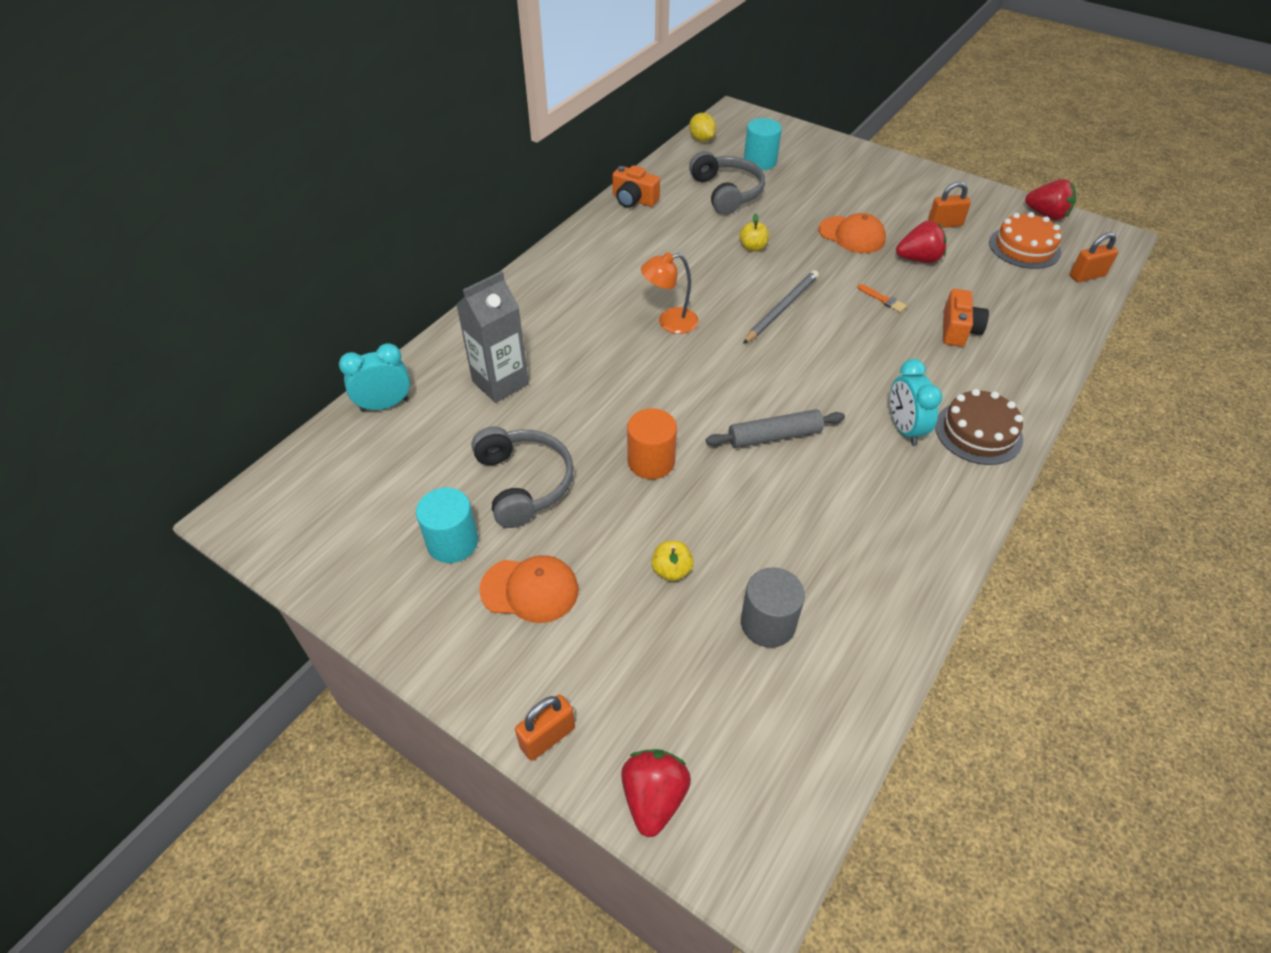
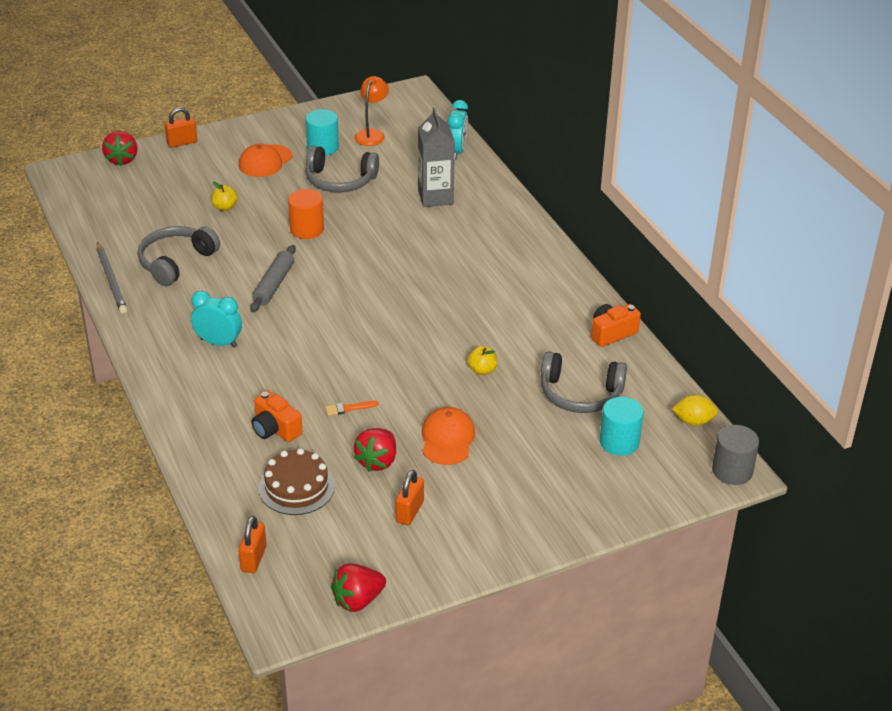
camera: 120 degrees right, 10 degrees down
orange padlock [515,695,575,761] -> orange padlock turned 75 degrees clockwise [165,107,197,148]
red strawberry [621,749,691,837] -> red strawberry turned 45 degrees clockwise [102,131,137,166]
orange lamp [641,252,699,334] -> orange lamp moved to [354,76,389,146]
grey cylinder [741,567,805,648] -> grey cylinder moved to [712,425,759,485]
grey pencil [743,270,819,344] -> grey pencil moved to [97,242,127,314]
orange cap [818,213,886,253] -> orange cap turned 120 degrees clockwise [422,407,475,465]
brown cake [935,389,1023,465] -> brown cake moved to [259,448,335,515]
orange cake [989,212,1062,269] -> none
none -> grey headphones [137,226,220,286]

